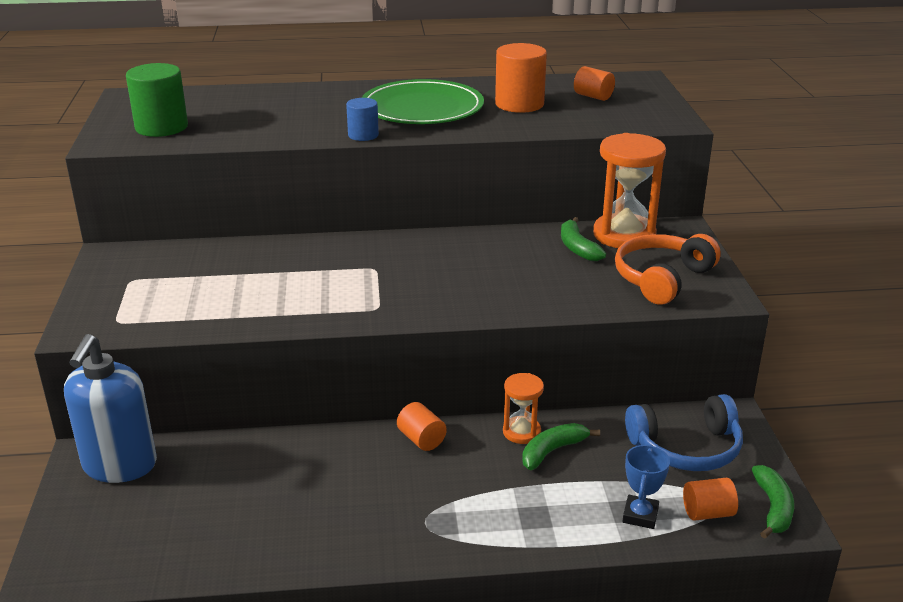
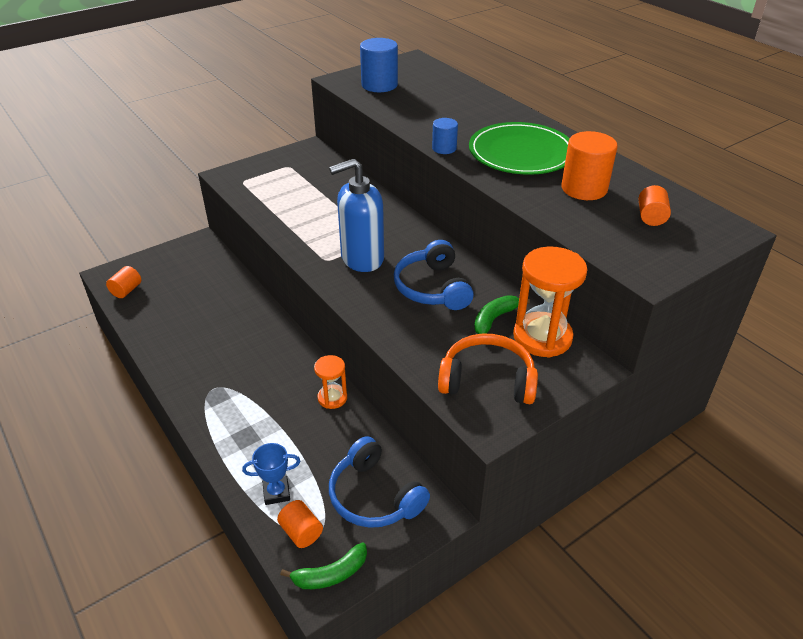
camera: 60 degrees right, 10 degrees up
blue soap dispenser [64,334,157,483] -> blue soap dispenser moved to [329,158,384,272]
green cylinder [126,63,188,137] -> blue cylinder [360,38,398,92]
orange cylinder [397,402,447,451] -> orange cylinder moved to [106,266,141,298]
green banana [522,423,600,470] -> none
none -> blue headphones [394,240,474,310]

